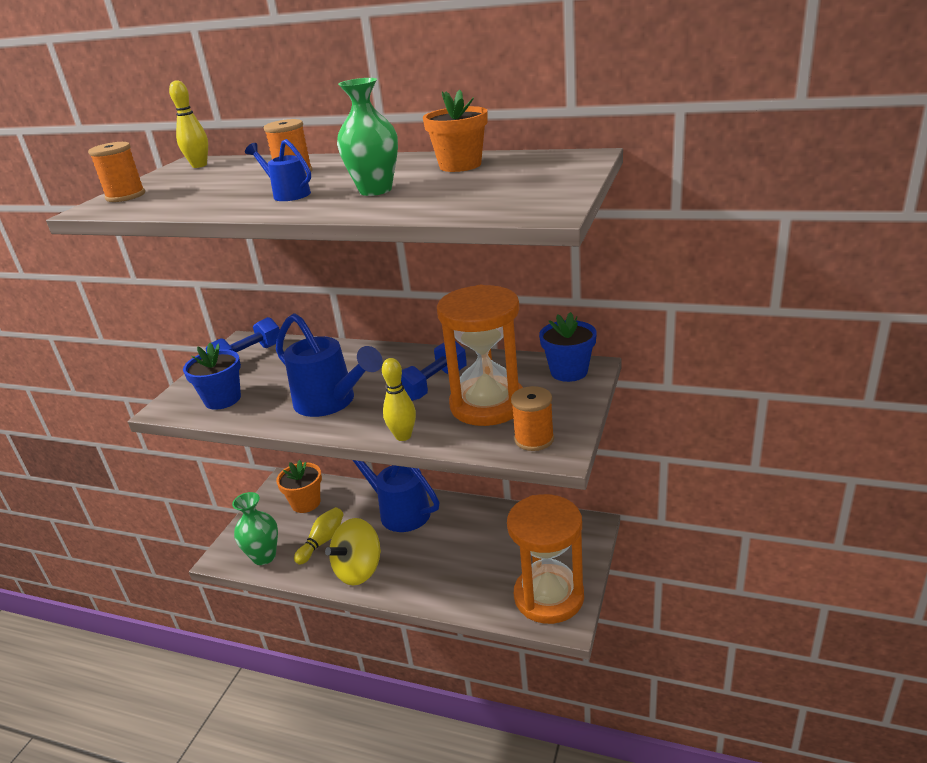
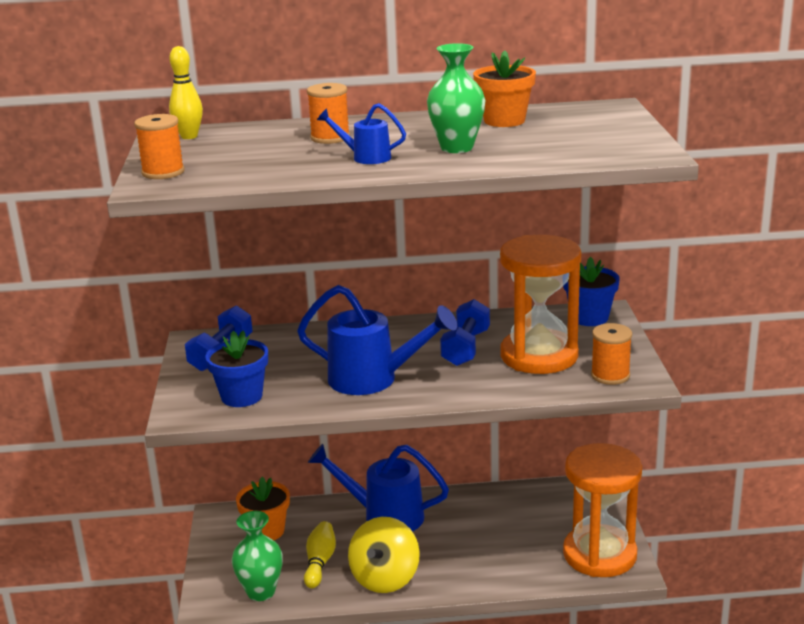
camera: 25 degrees left, 5 degrees down
yellow bowling pin [382,358,416,441] -> none

